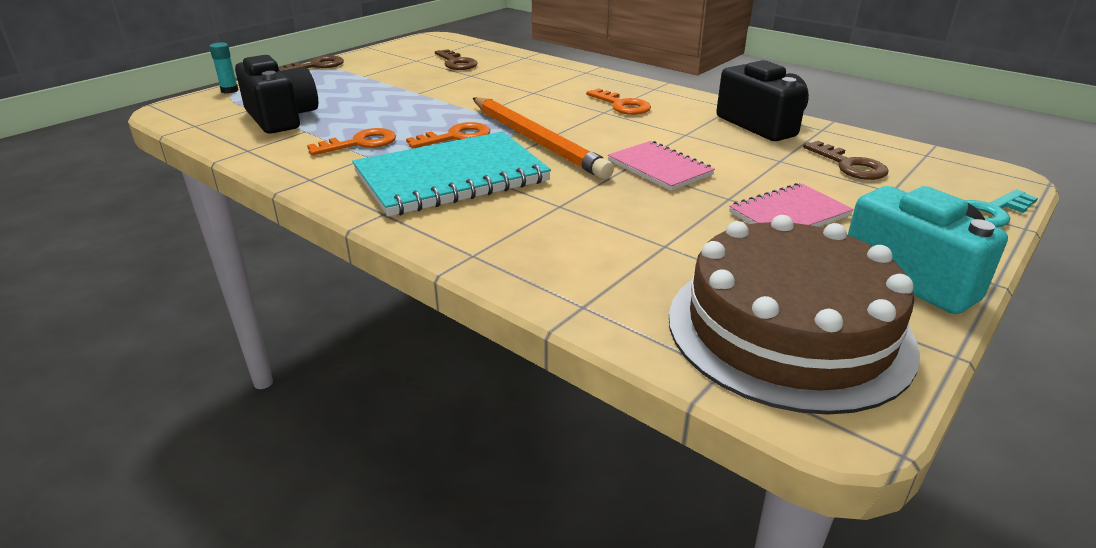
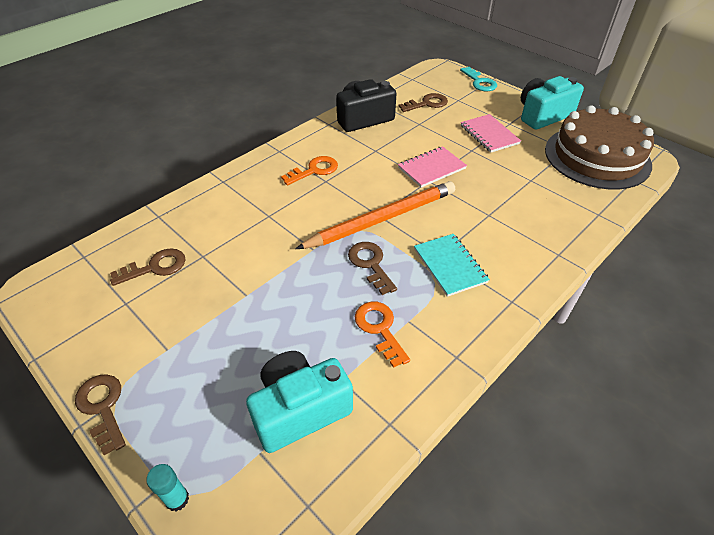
camera: 85 degrees left, 15 degrees up
black camera [235,55,318,134] -> turquoise camera [246,351,353,453]
turquoise notebook [352,132,551,217] -> turquoise notebook [414,234,490,297], size x0.55
orange key [406,122,490,149] -> brown key [348,242,397,295]

